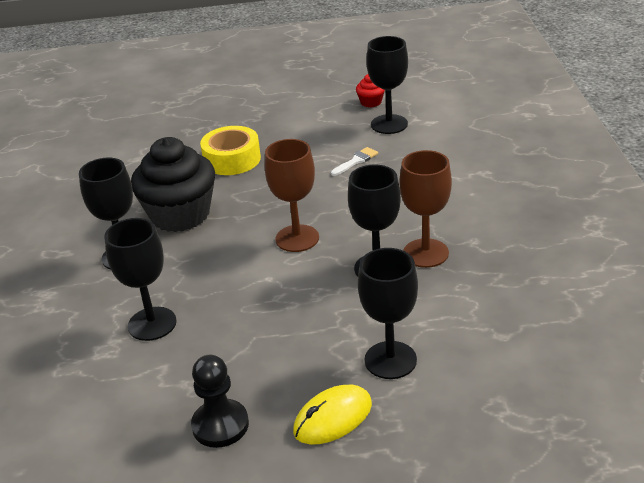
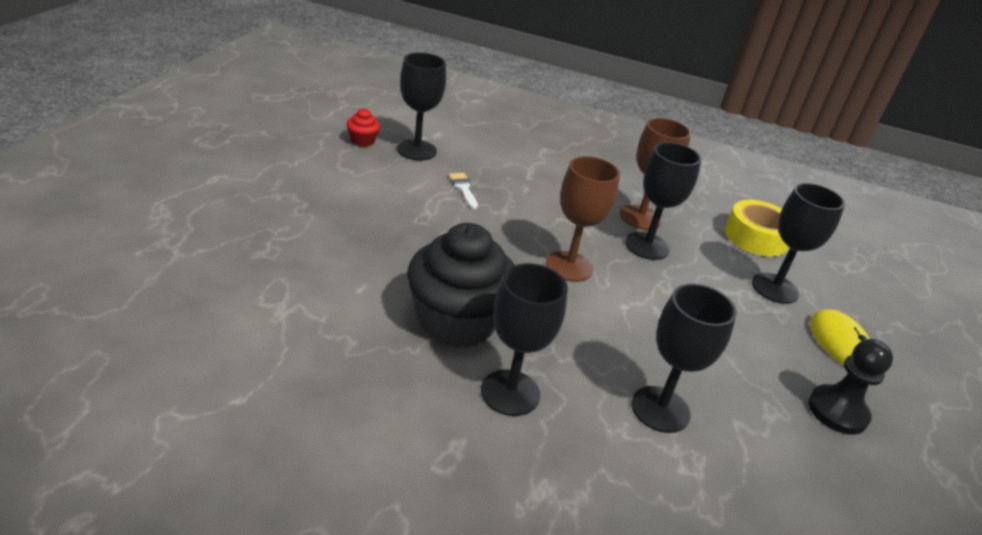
camera: 75 degrees left, 0 degrees up
yellow tape [200,126,261,175] -> yellow tape moved to [725,200,789,257]

